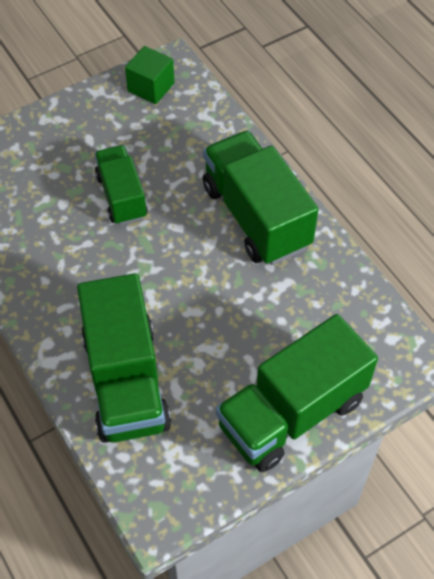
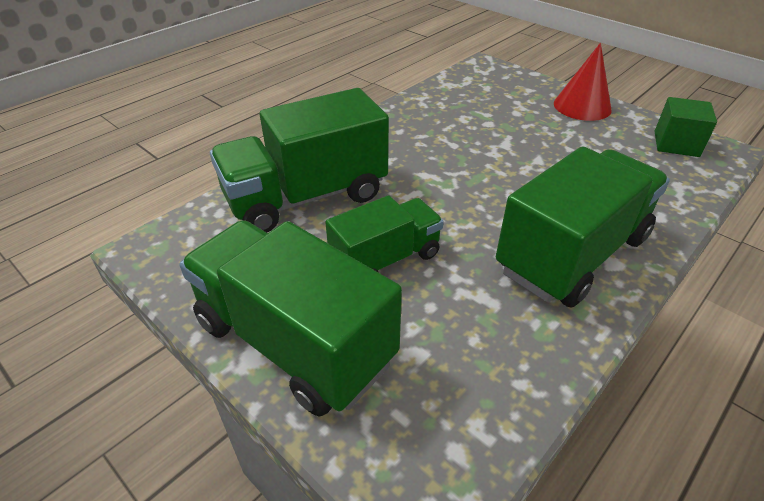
camera: 75 degrees right, 15 degrees down
green truck [95,145,148,225] -> green truck moved to [325,195,444,273]
none -> red cone [554,43,612,121]

